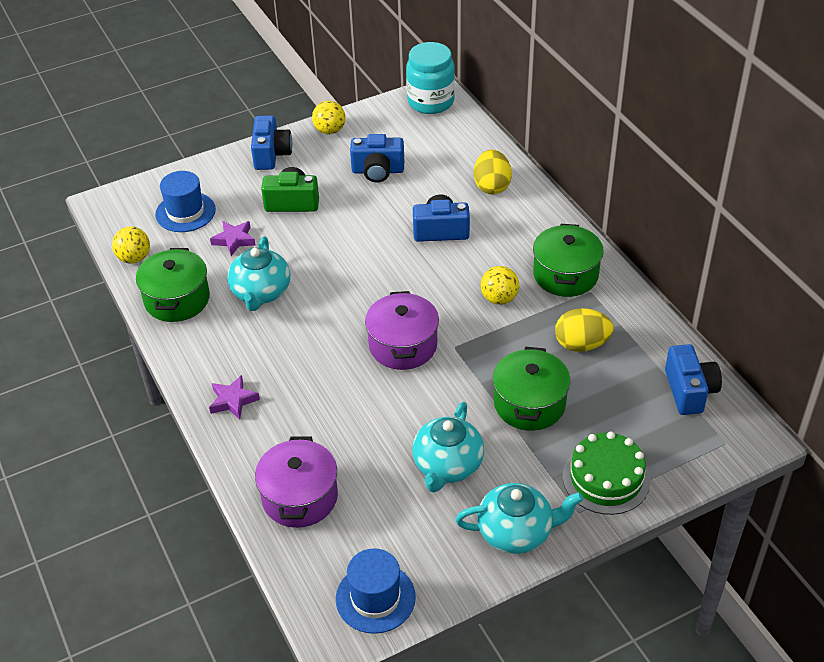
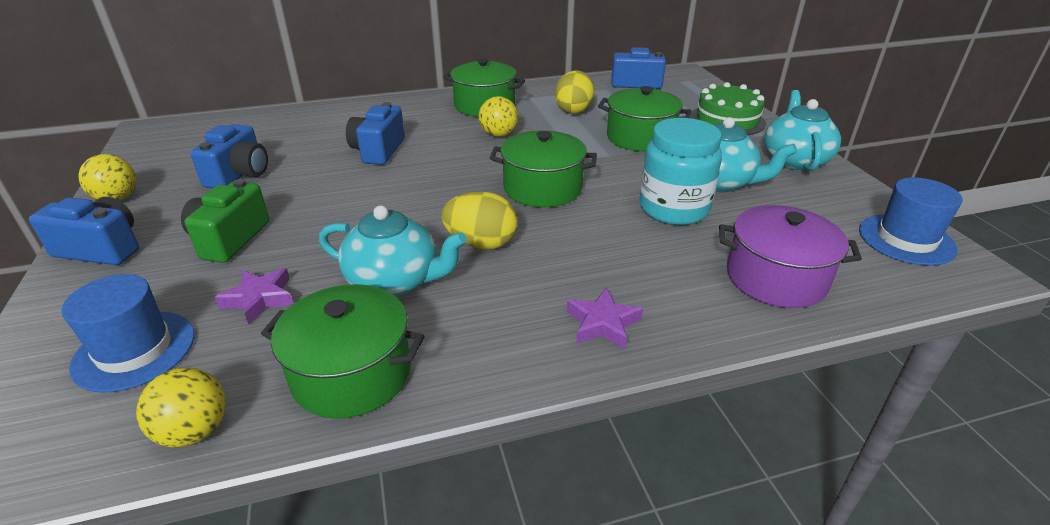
camera: 80 degrees left, 10 degrees down
purple pot [365,291,439,370] -> green pot [490,131,597,208]
turquoise jar [406,42,455,114] -> turquoise jar moved to [639,118,722,225]
yellow egg [474,150,512,195] -> yellow egg moved to [441,191,518,250]

